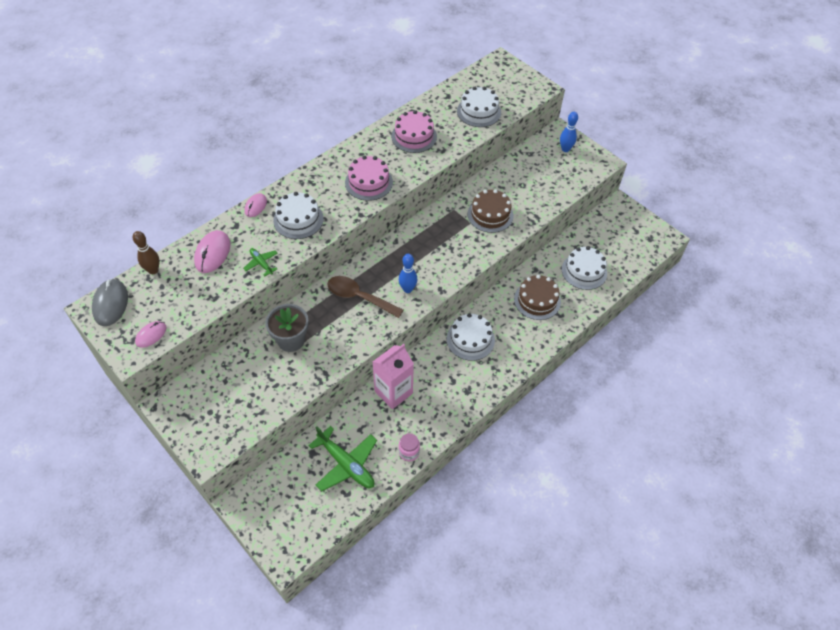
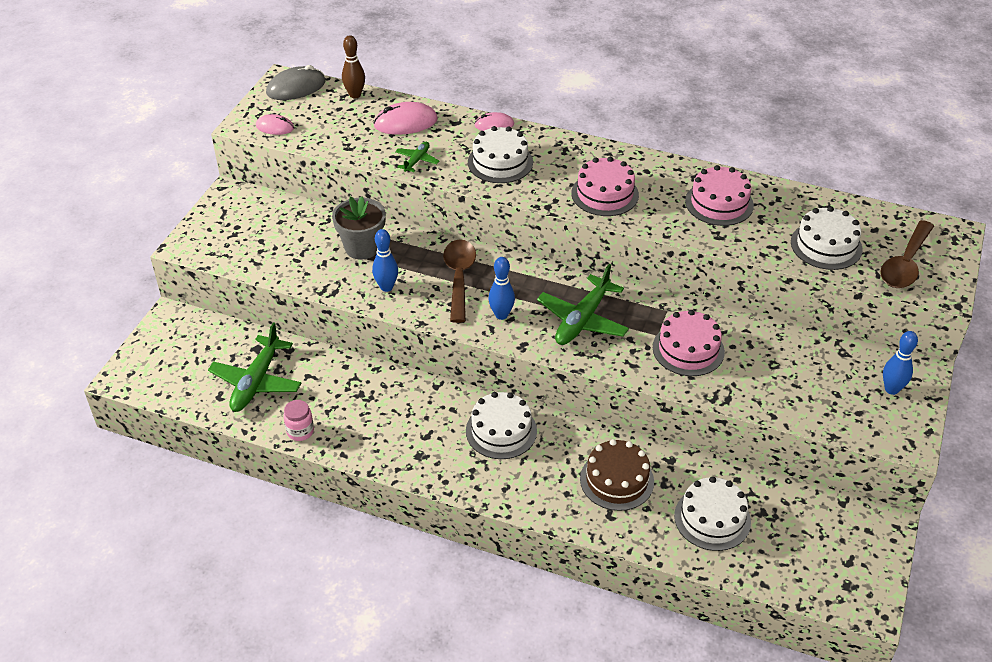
camera: 65 degrees right, 10 degrees down
pink carton [373,344,414,409] -> none
brown cake [468,189,514,233] -> pink cake [653,310,725,376]
none -> blue bowling pin [372,229,398,292]
none -> green plane [537,264,629,345]
none -> brown spoon [880,220,934,288]

